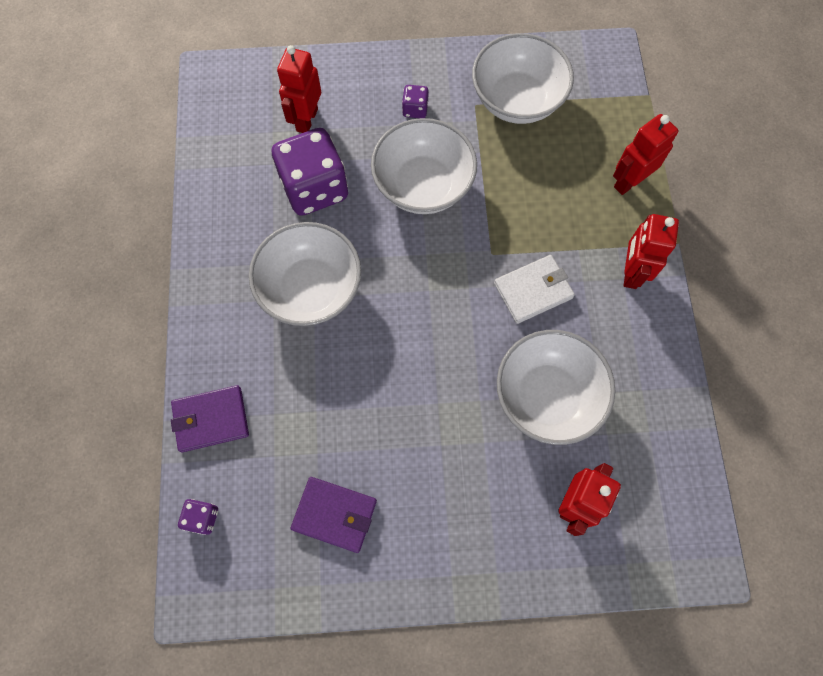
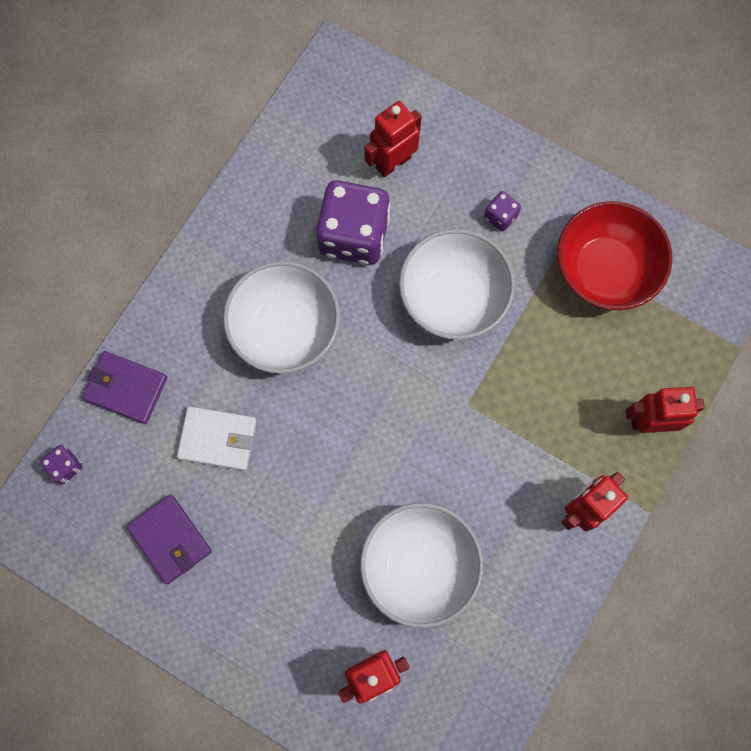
camera: 35 degrees right, 5 degrees up
white bowl [472,33,574,124] -> red bowl [557,201,672,310]
white wallet [494,255,575,324] -> white wallet moved to [177,406,257,471]

